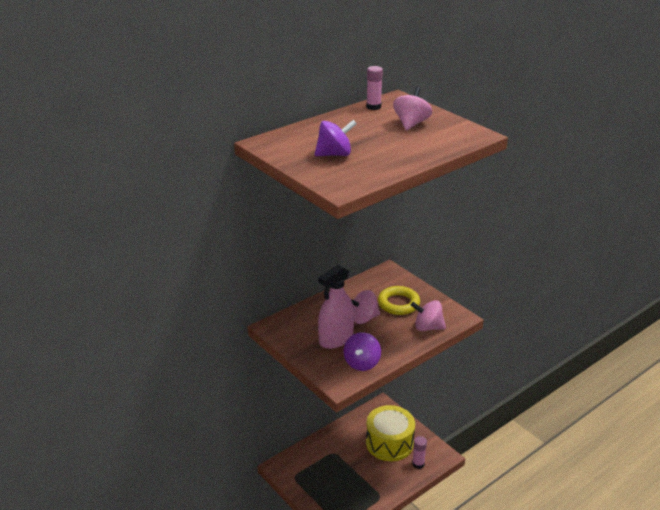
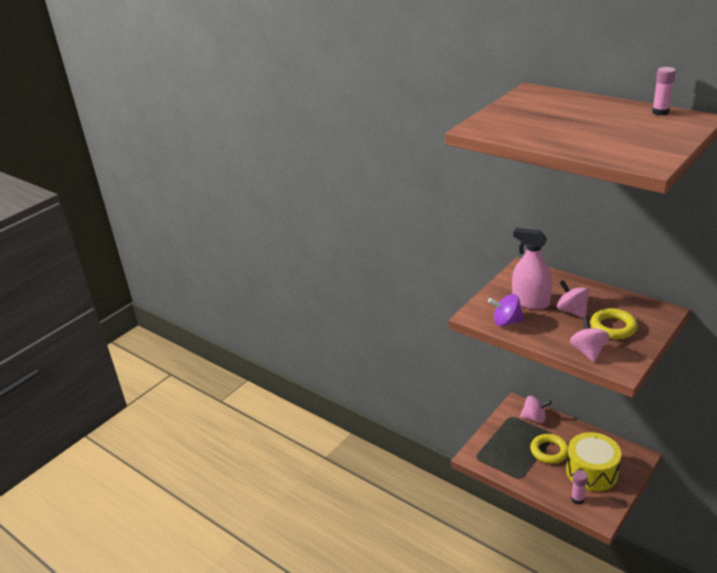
camera: 80 degrees right, 0 degrees up
purple spinning top [314,120,357,156] -> none
pink spinning top [393,87,432,130] -> pink spinning top moved to [520,396,552,423]
none -> yellow ring [530,434,568,464]

